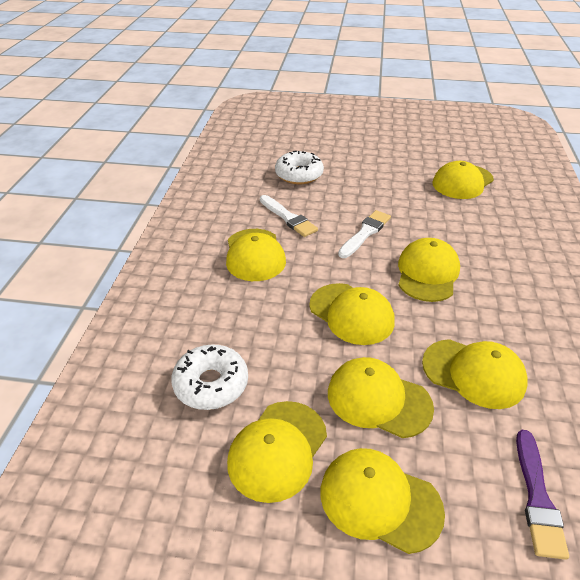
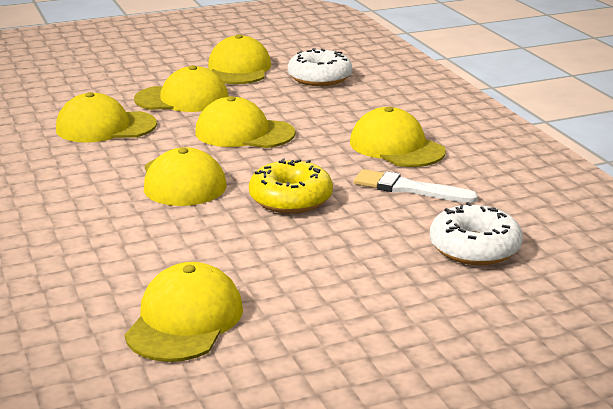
camera: 150 degrees right, 15 degrees down
yellow cap [320,448,445,554] -> none
white brush [338,210,391,258] -> yellow donut [249,158,333,214]
purple brush [516,430,569,560] -> none

